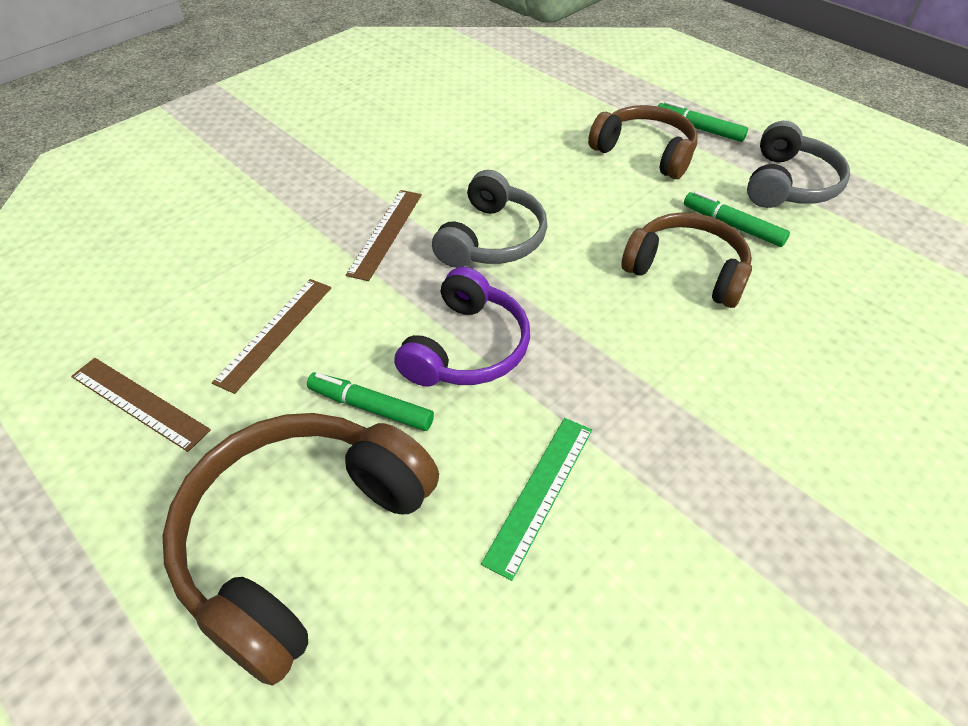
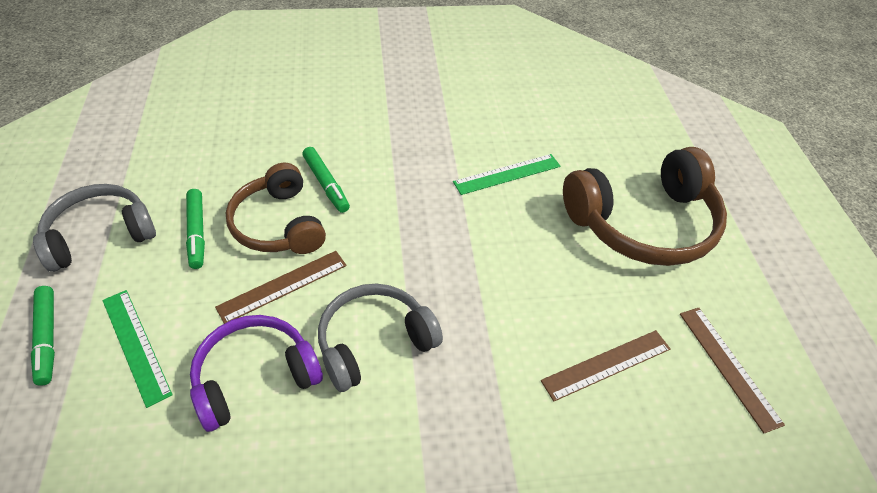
camera: 145 degrees left, 0 degrees up
green marker [307,372,434,431] -> green marker moved to [302,147,350,213]
brown ruler [346,190,422,281] -> brown ruler moved to [215,251,347,324]
purple headphones [394,267,530,387] -> purple headphones moved to [190,315,323,432]
brown headphones [588,105,698,179] -> green ruler [102,290,173,408]

